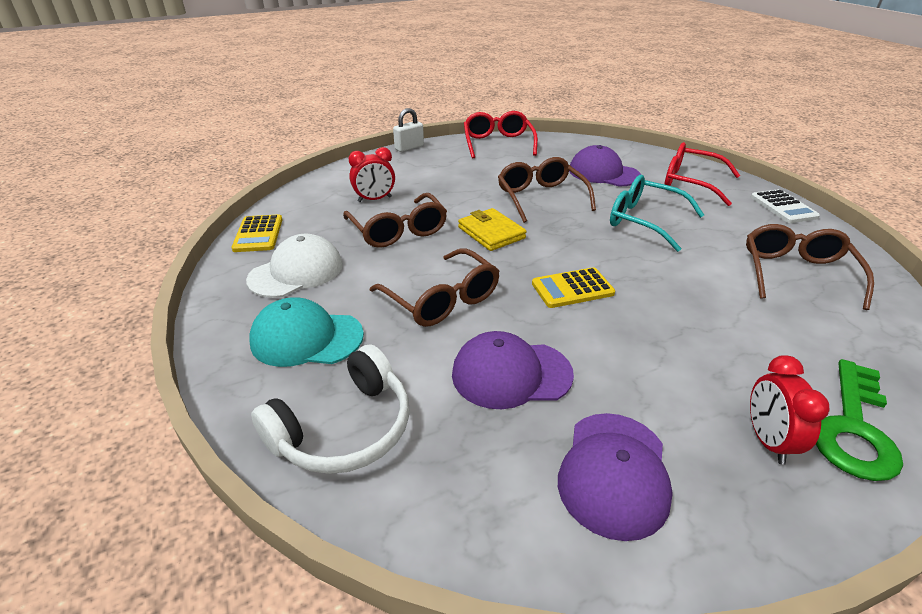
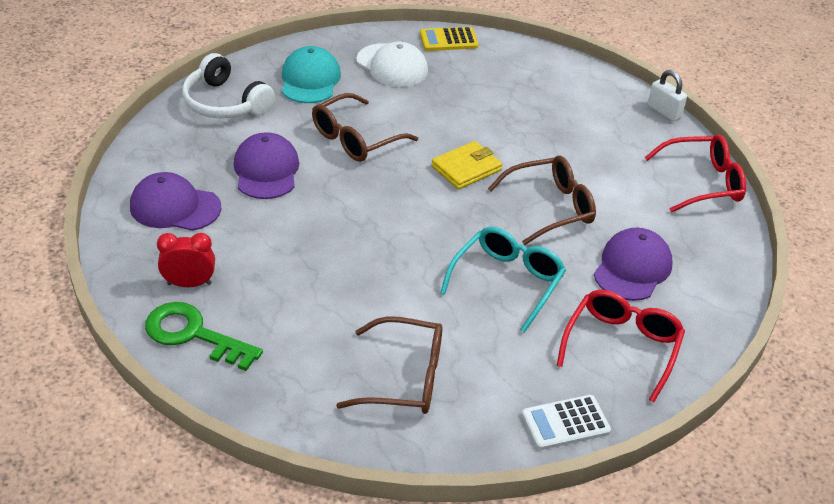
camera: 85 degrees right, 5 degrees up
brown glasses [343,193,447,248] -> none
red clock [349,147,395,202] -> none
yellow calculator [532,267,615,308] -> none

